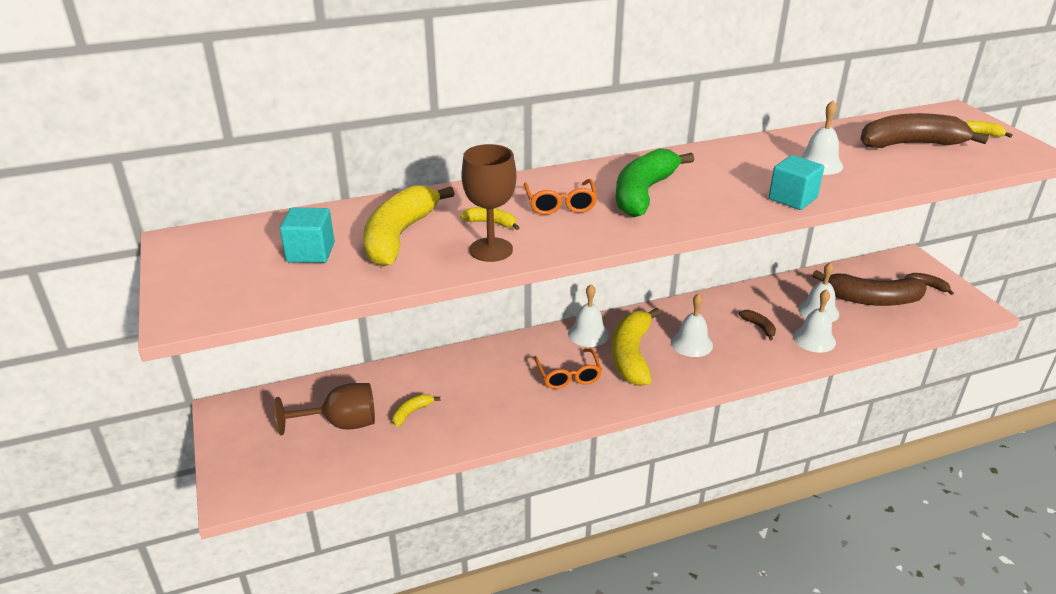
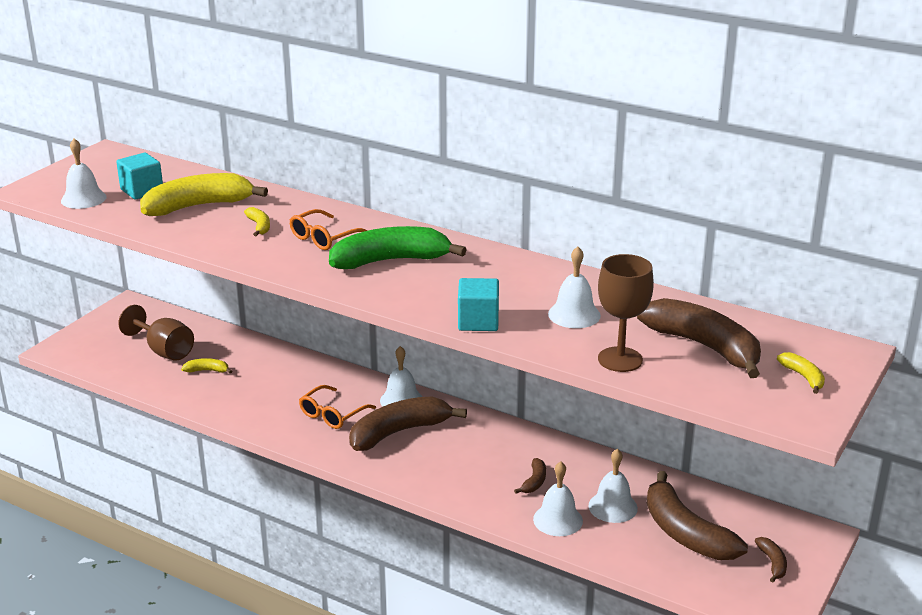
camera: 50 degrees right, 5 degrees down
brown goblet [461,144,516,262] -> brown goblet moved to [598,254,654,372]
yellow banana [612,307,661,386] -> brown banana [349,397,467,451]
white bell [671,293,713,357] -> white bell moved to [61,139,107,209]

